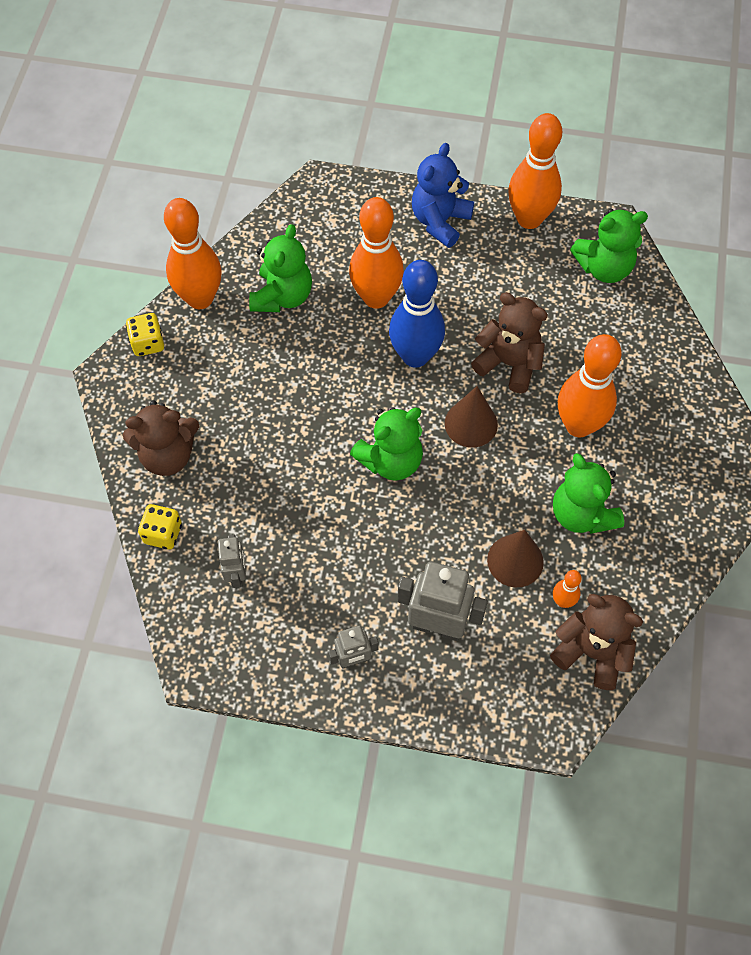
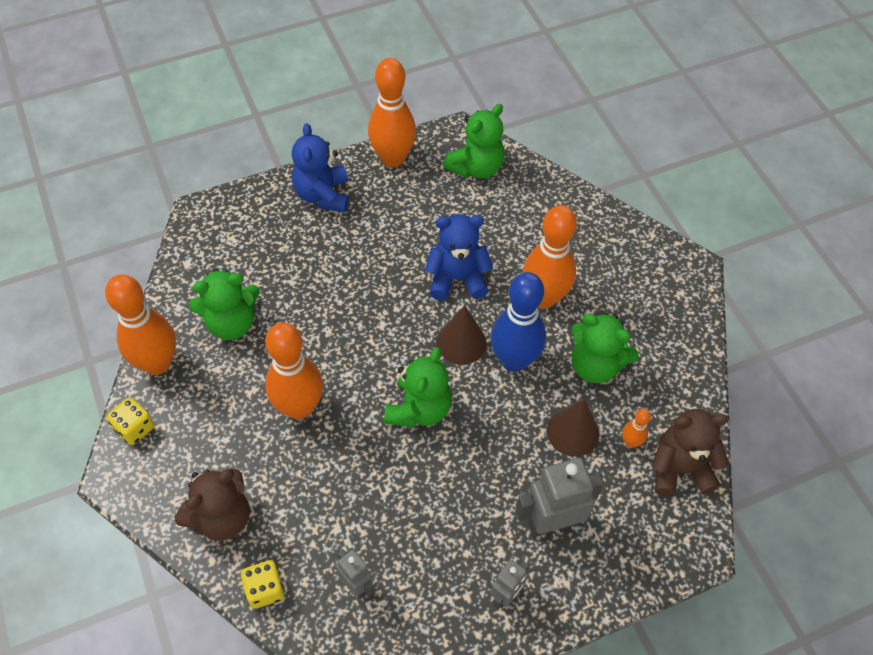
camera: 35 degrees left, 5 degrees down
green teddy bear [249,224,312,312] -> green teddy bear turned 90 degrees clockwise [189,269,260,340]
orange bowling pin [349,197,404,309] -> orange bowling pin moved to [265,322,323,420]
blue bowling pin [389,260,445,368] -> blue bowling pin moved to [491,272,546,372]
brown teddy bear [471,292,548,393] -> blue teddy bear [425,214,493,300]

